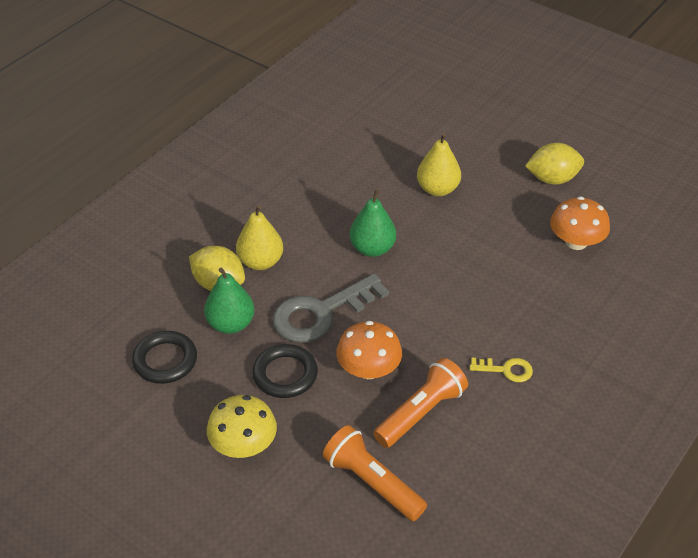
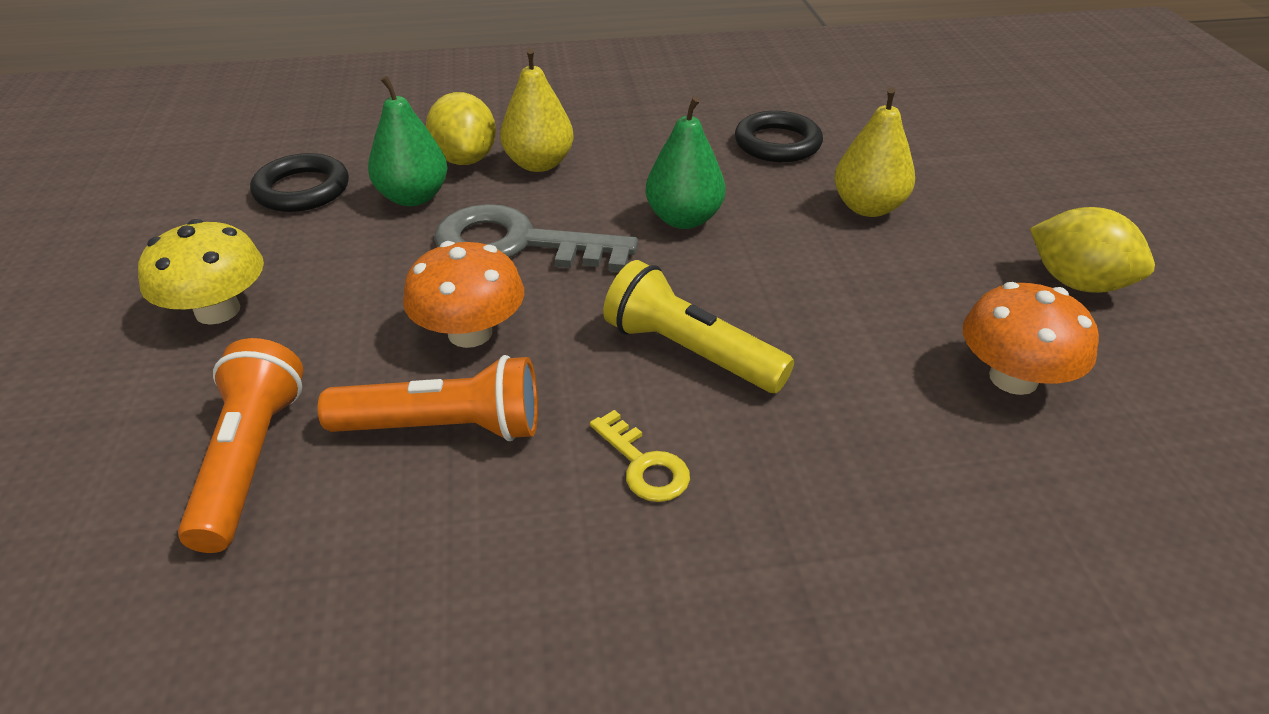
camera: 45 degrees right, 5 degrees down
black ring [252,344,318,398] -> black ring moved to [735,111,823,162]
none -> yellow flashlight [603,260,794,393]

